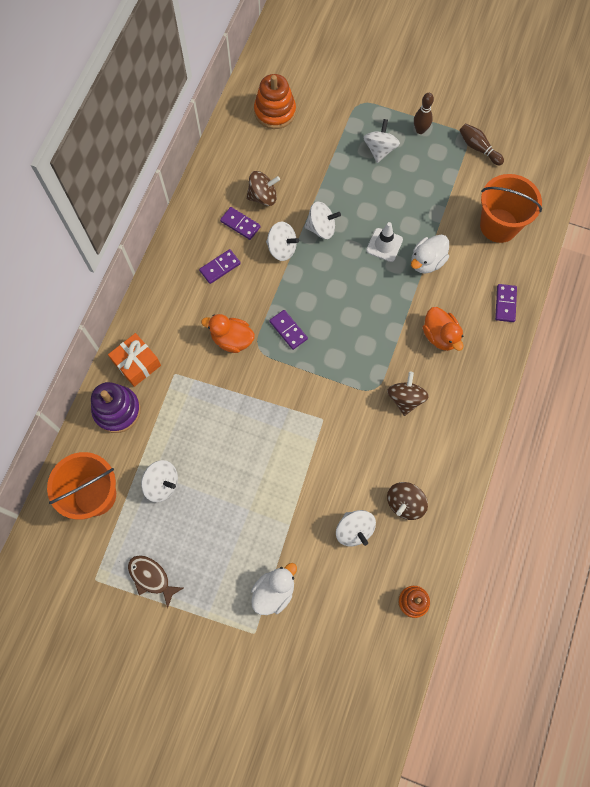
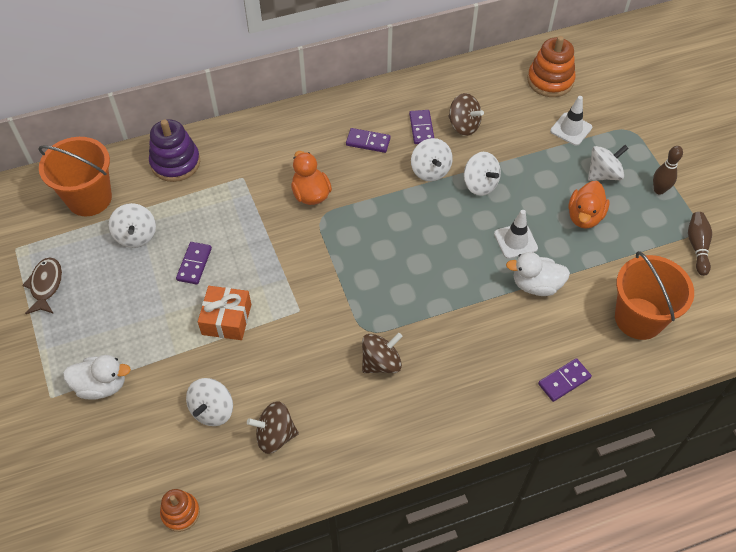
camera: 50 degrees right, 15 degrees down
orange gift [108,333,161,387] -> orange gift moved to [198,286,251,340]
purple domino [269,310,308,350] -> purple domino moved to [176,242,212,285]
orange duck [423,307,464,351] -> orange duck moved to [568,181,609,229]
none -> white traffic cone [550,96,592,146]

